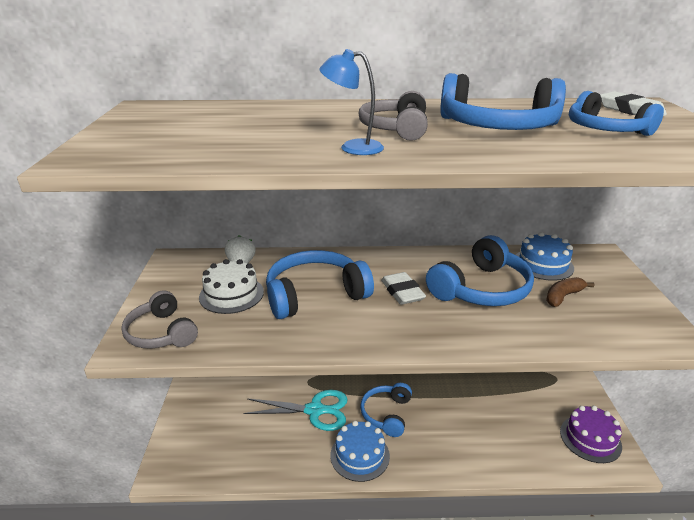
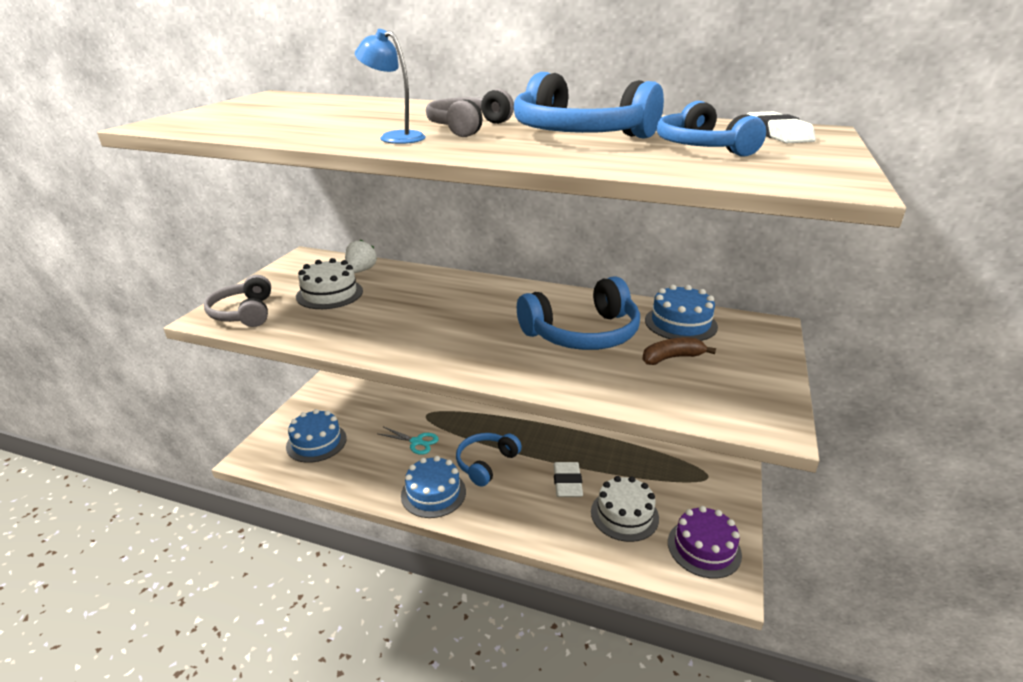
camera: 20 degrees right, 0 degrees up
turquoise scissors [243,390,348,431] -> turquoise scissors [379,427,439,455], size x0.57
blue headphones [266,250,374,319] -> none
white eraser [381,272,426,305] -> white eraser moved to [554,462,583,497]
none -> blue cake [286,409,347,463]
none -> white cake [591,476,659,542]

